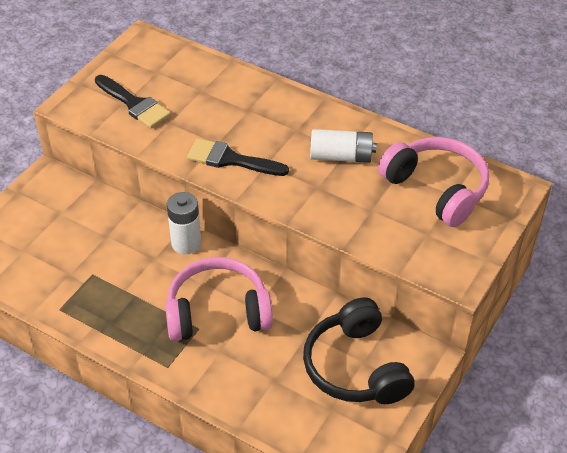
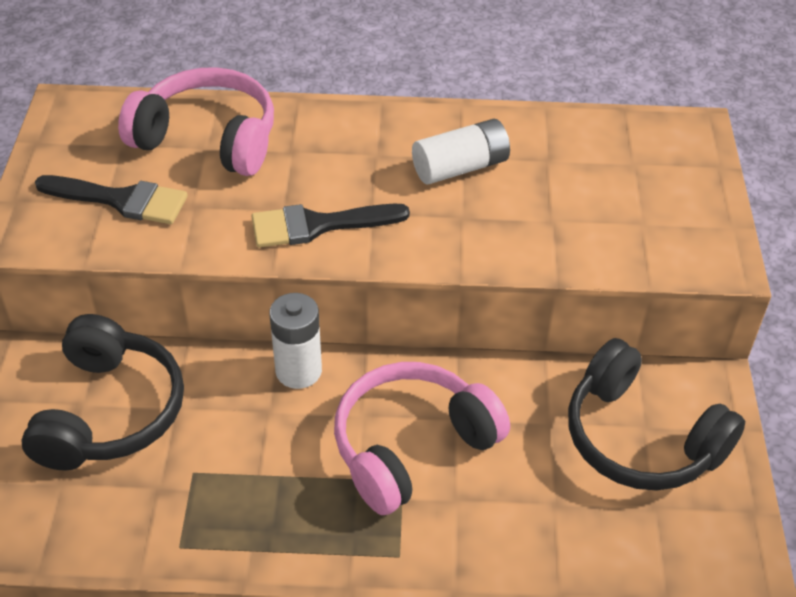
camera: 30 degrees left, 0 degrees up
pink headphones [378,137,489,227] -> pink headphones moved to [118,67,274,176]
none -> black headphones [21,314,184,470]

